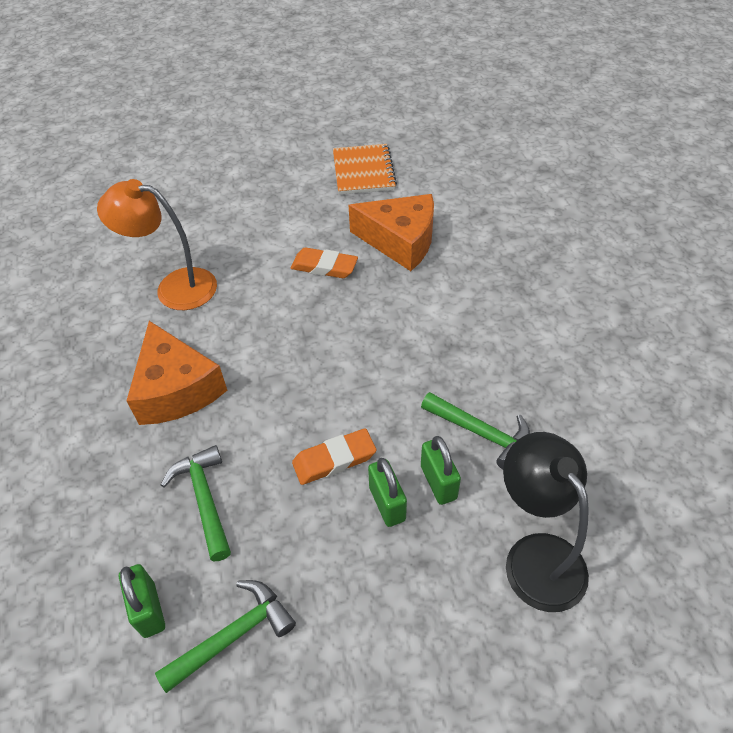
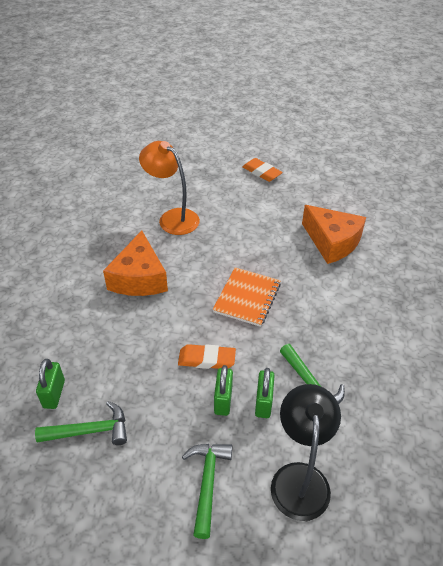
camera: 25 degrees right, 5 degrees down
green hammer [161,445,231,561] -> green hammer moved to [182,444,232,539]
orange eraser [291,247,358,278] -> orange eraser moved to [242,158,283,182]
orange notebook [333,144,397,195] -> orange notebook moved to [213,267,281,327]

